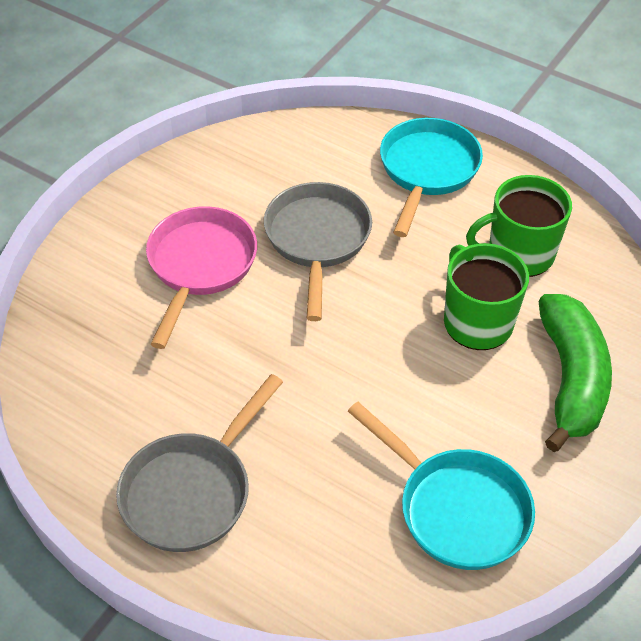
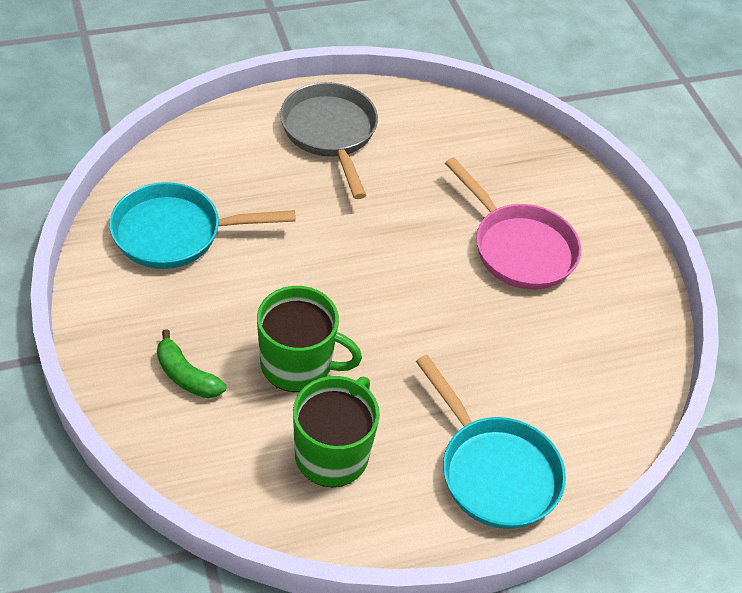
camera: 125 degrees right, 0 degrees up
grey pan [264,182,372,321] -> none
green banana [539,294,612,452] -> green banana [157,329,226,398], size x0.52

